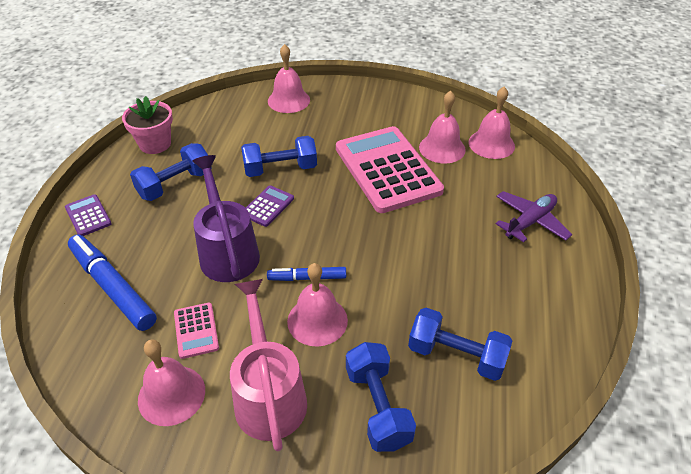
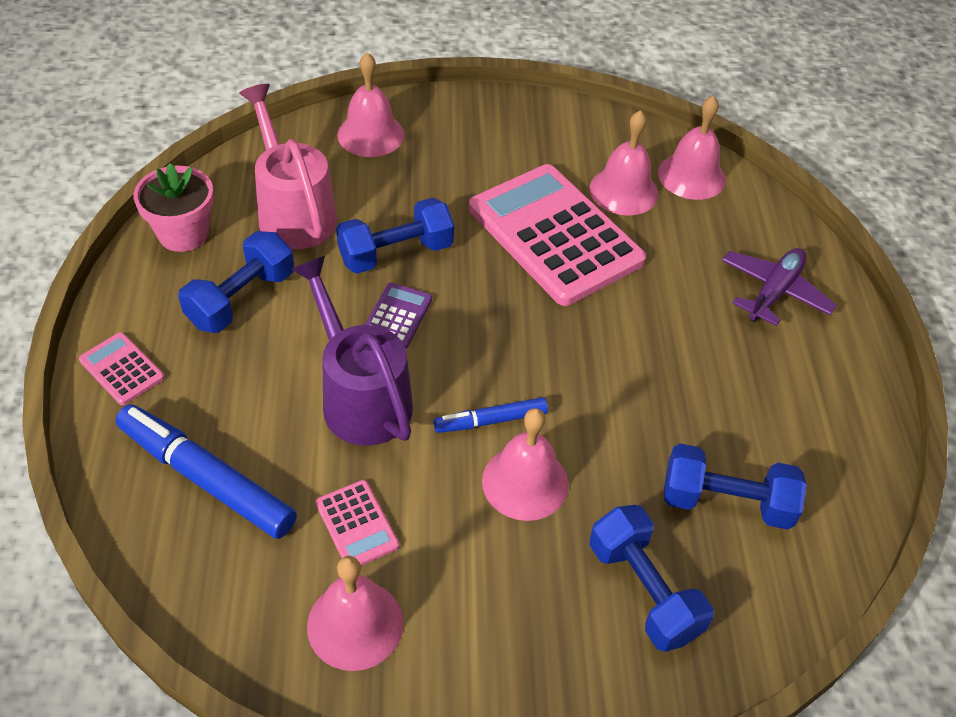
camera: 15 degrees left, 5 degrees up
purple calculator [65,194,112,236] -> pink calculator [79,332,165,405]
pink watering can [230,279,307,452] -> pink watering can moved to [239,84,337,250]

